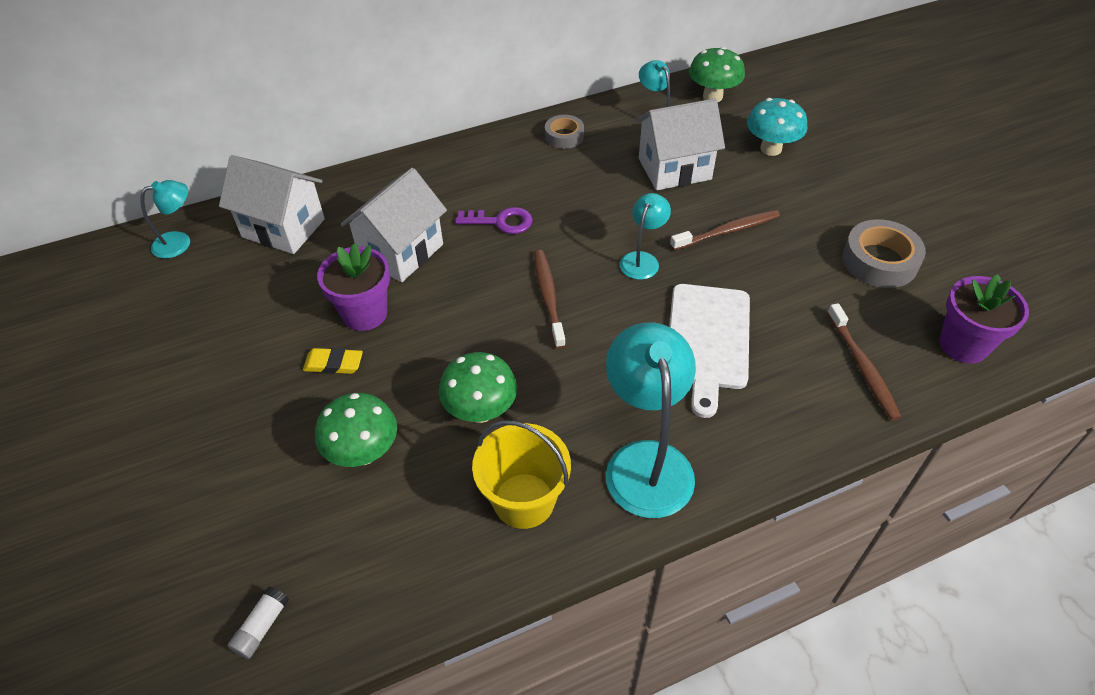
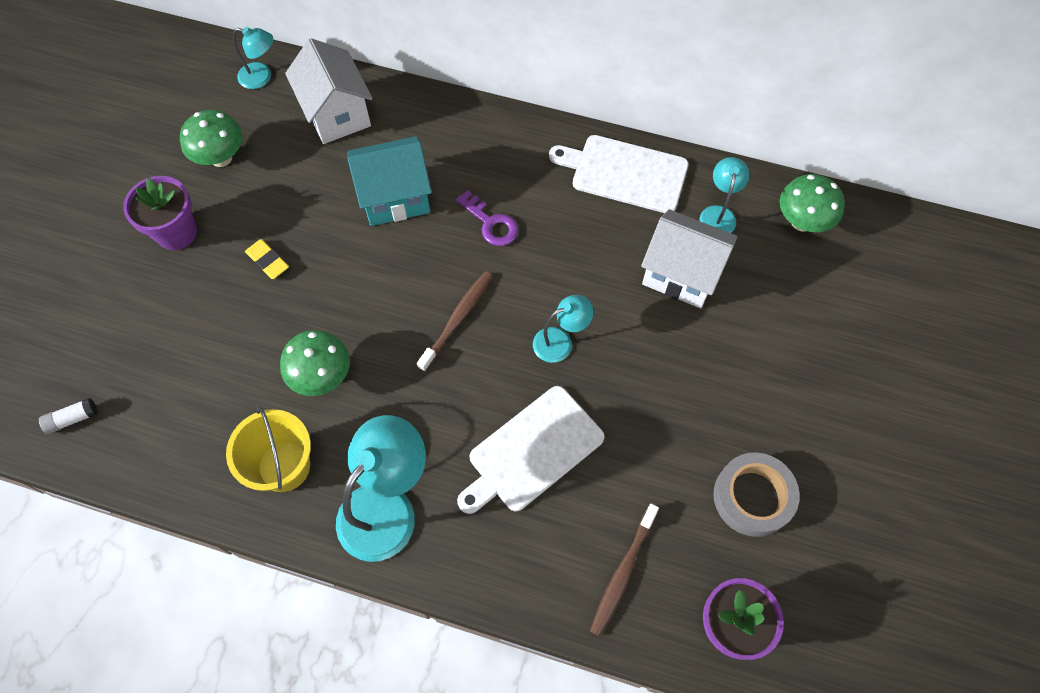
camera: 40 degrees right, 15 degrees up
green mushroom [315,393,397,467] -> green mushroom moved to [180,110,243,167]
purple flower pot [317,243,390,331] -> purple flower pot moved to [123,176,197,250]
white house [341,168,447,282] -> turquoise house [347,136,432,226]
grey tape [545,115,584,149] -> white cutting board [549,135,689,213]
brown toothbrush [670,210,780,250] -> none
turquoise mushroom [747,98,807,156] -> none

